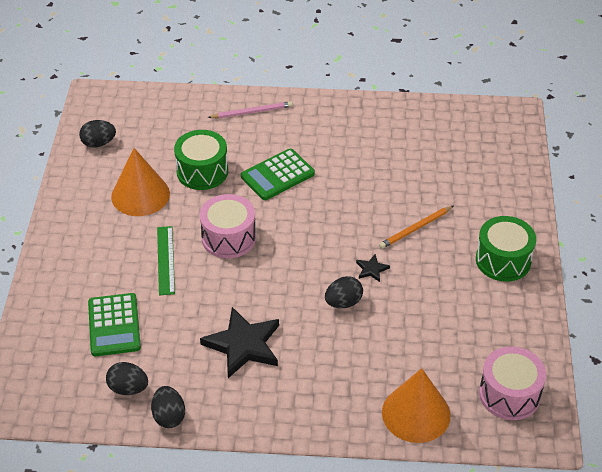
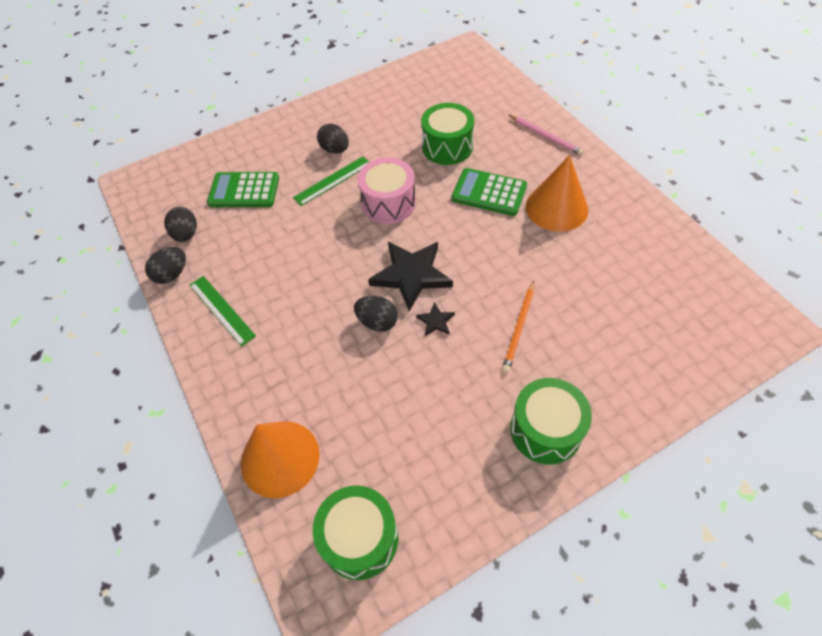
camera: 60 degrees right, 10 degrees up
black egg [79,120,116,148] -> black egg moved to [317,123,349,154]
green calculator [88,293,141,356] -> green calculator turned 45 degrees clockwise [207,172,279,207]
orange cone [111,148,170,216] -> orange cone moved to [526,155,588,232]
black star [200,307,279,378] -> black star moved to [368,241,453,311]
orange pencil [379,206,453,249] -> orange pencil turned 90 degrees counterclockwise [502,281,534,373]
pink drum [479,347,546,420] -> green drum [313,485,398,580]
none -> green ruler [190,276,256,347]

